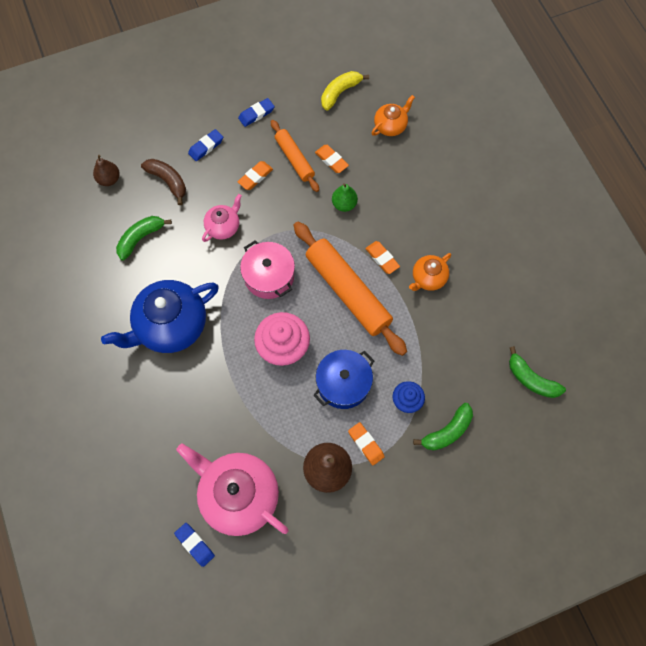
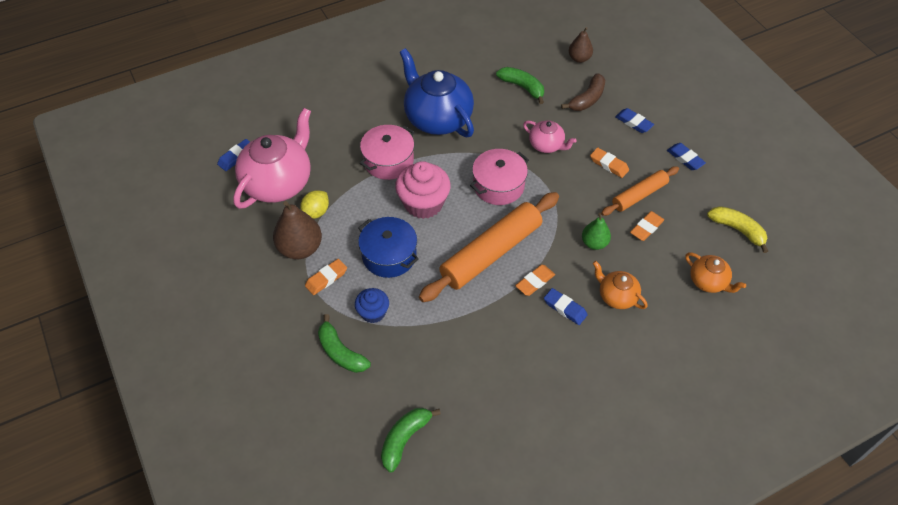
camera: 85 degrees right, 15 degrees down
orange teapot [409,253,451,291] -> orange teapot moved to [593,261,648,309]
none -> yellow lemon [300,190,329,219]
none -> pink pot [360,125,415,180]
none -> blue eraser [544,288,588,325]

